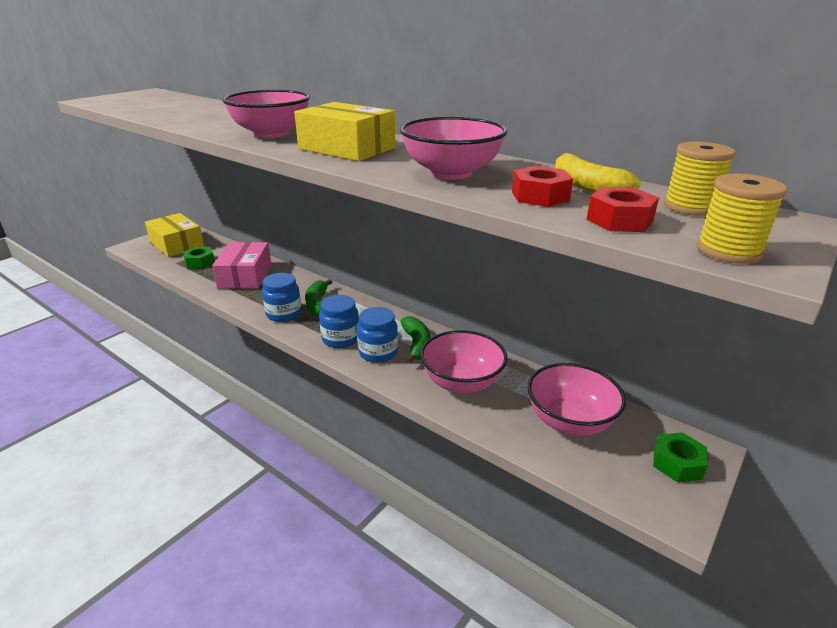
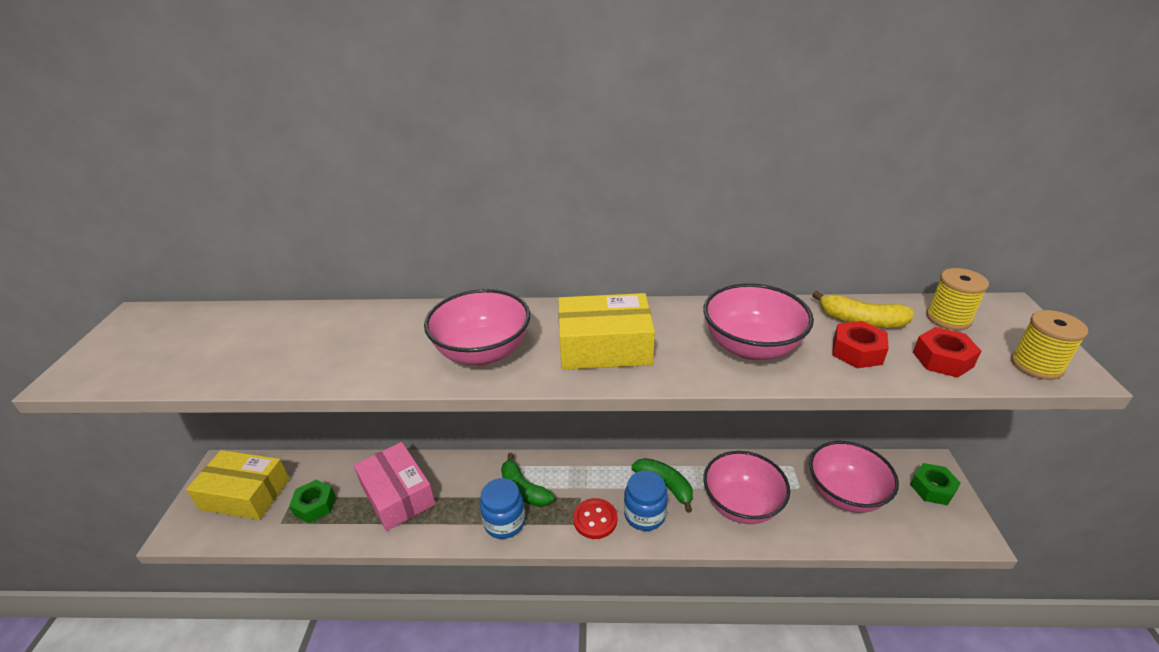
camera: 35 degrees left, 5 degrees up
blue jar [319,295,359,348] -> red button [573,498,617,539]

